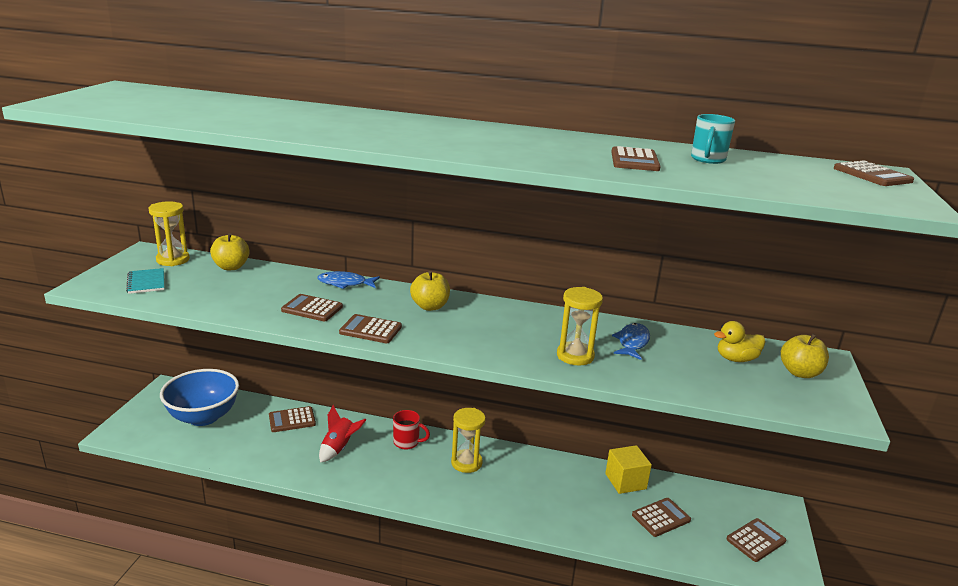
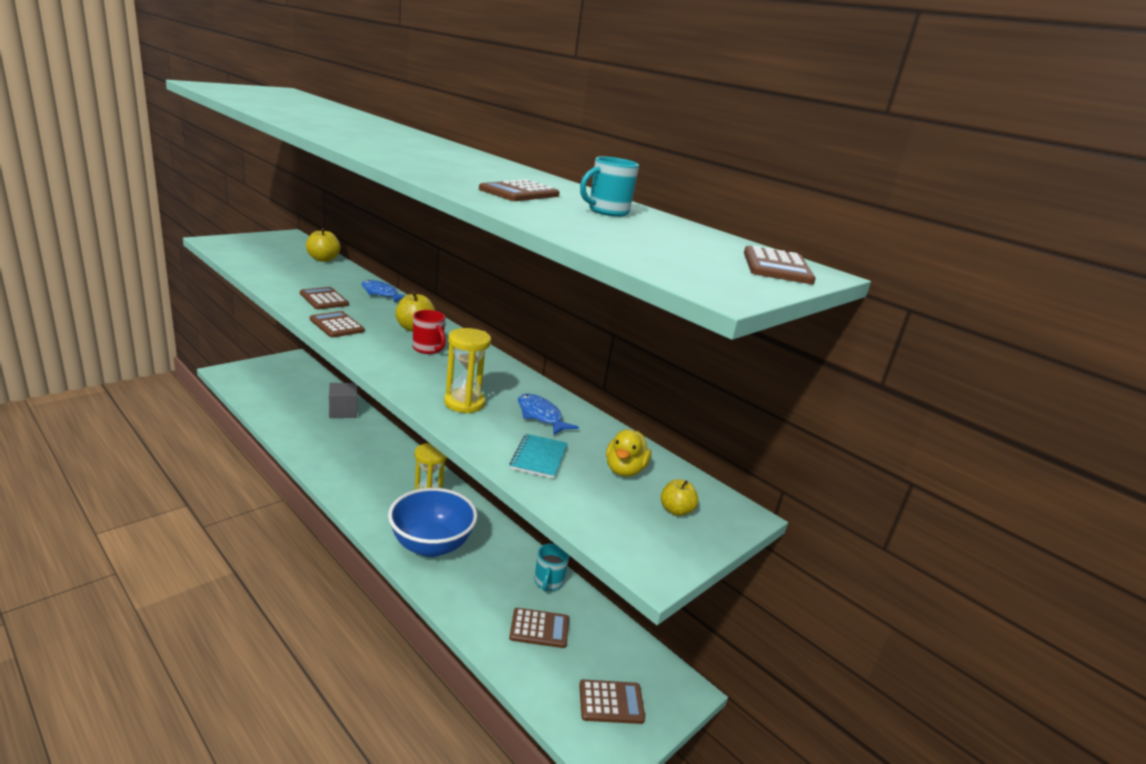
camera: 30 degrees right, 0 degrees up
turquoise notebook [126,268,164,294] -> turquoise notebook moved to [509,434,568,479]
yellow hourglass [148,201,190,266] -> none
blue bowl [160,369,239,426] -> blue bowl moved to [388,488,478,557]
brown calculator [269,406,316,432] -> grey cube [329,383,357,418]
red rocket [319,405,366,463] -> none
red mug [393,410,430,449] -> red mug moved to [413,310,446,354]
yellow cube [605,445,652,494] -> turquoise mug [534,543,569,591]
blue fish [612,323,650,360] -> blue fish turned 90 degrees counterclockwise [518,394,579,435]
yellow duck [714,321,765,362] -> yellow duck turned 90 degrees counterclockwise [606,429,651,477]
yellow apple [781,334,829,378] -> yellow apple [661,479,699,516], size x0.65

